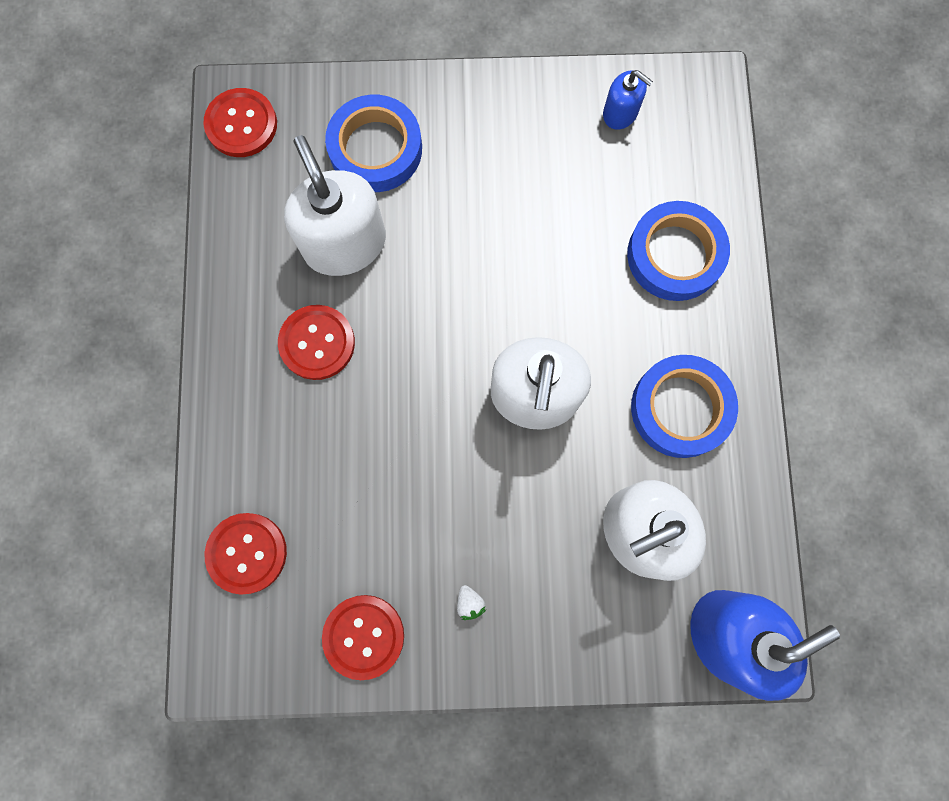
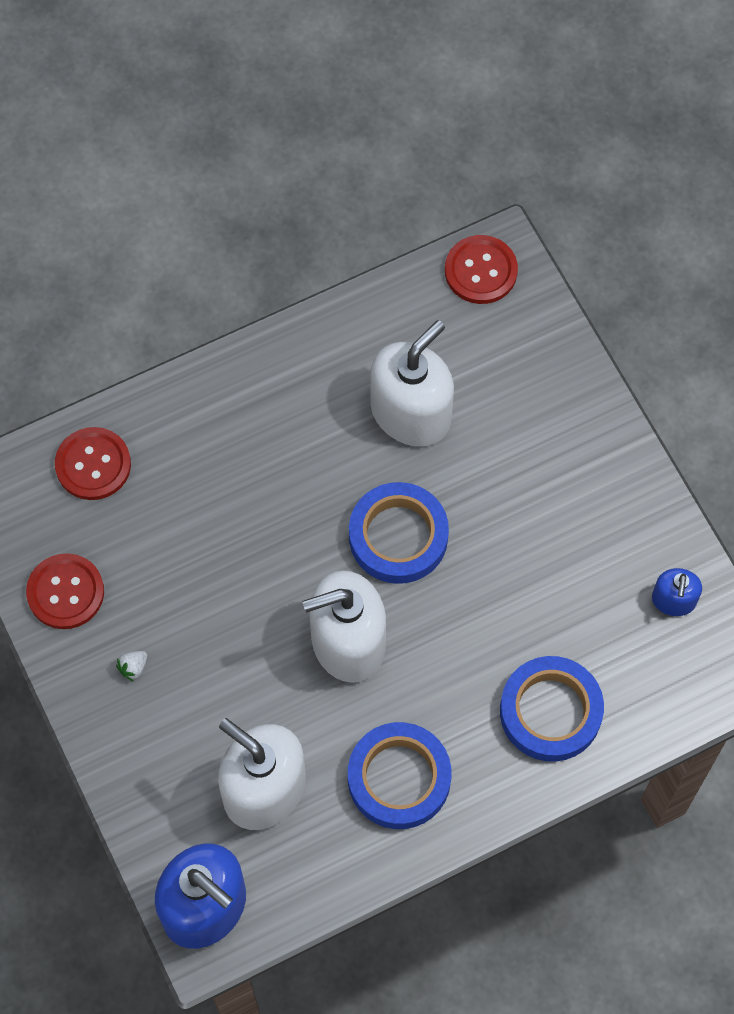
camera: 65 degrees right, 10 degrees down
red button [278,305,355,380] -> none
blue tape [325,95,422,192] -> blue tape moved to [349,482,449,584]

